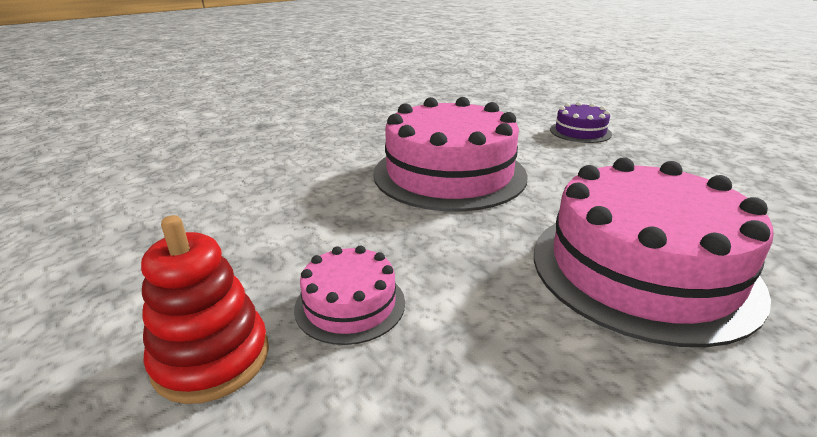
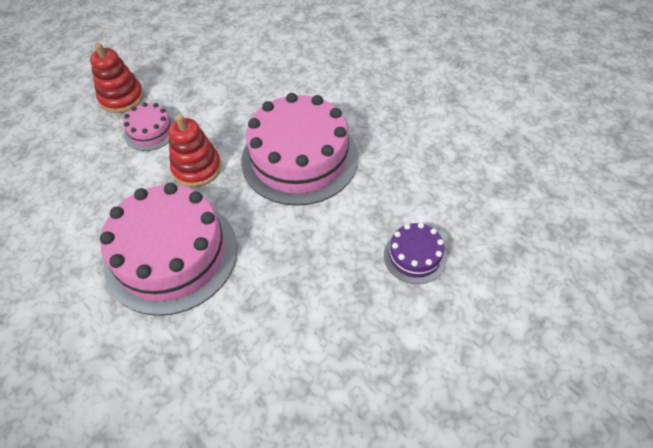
camera: 85 degrees right, 25 degrees up
none -> red stacking toy [168,114,221,187]

